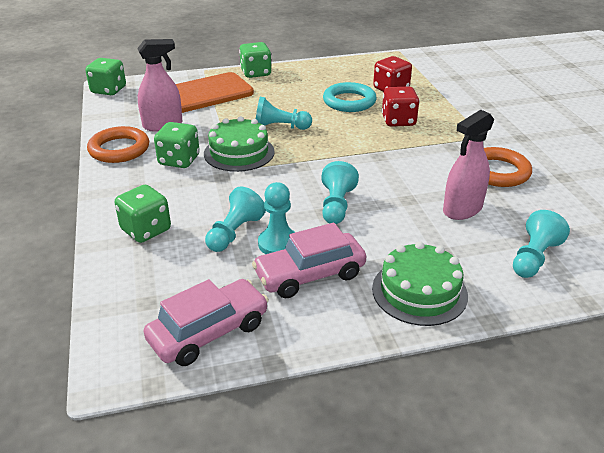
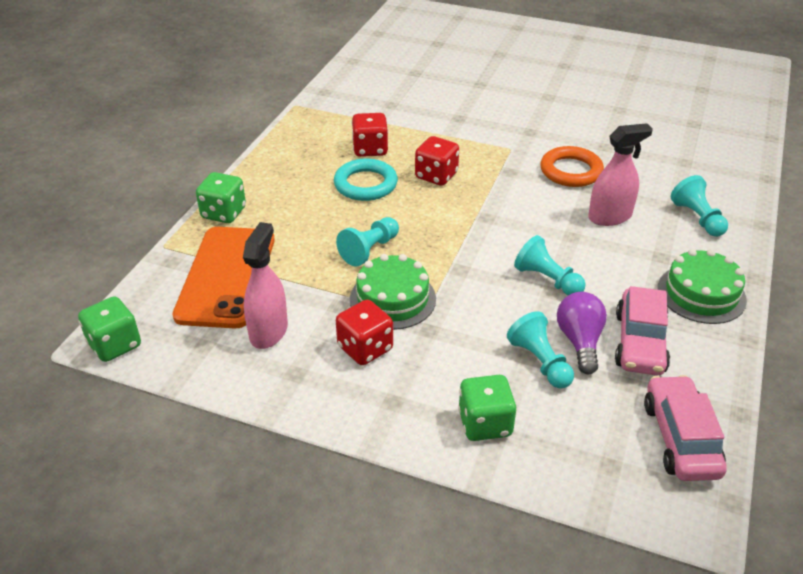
camera: 55 degrees left, 5 degrees up
orange ring [87,126,149,163] -> none
green dice [154,122,200,168] -> red dice [336,300,393,365]
turquoise pawn [258,182,295,254] -> purple light bulb [557,292,607,374]
pink spray bottle [443,110,494,220] -> pink spray bottle turned 105 degrees counterclockwise [588,123,653,226]

